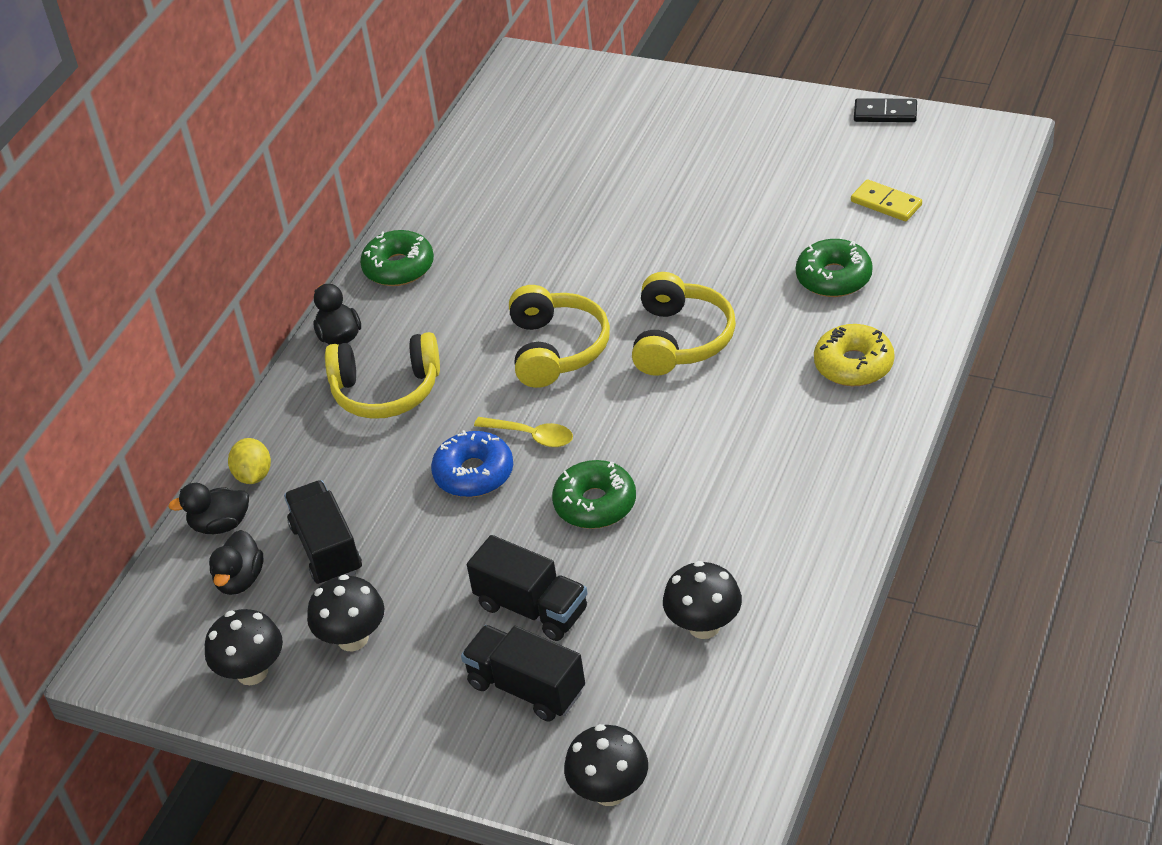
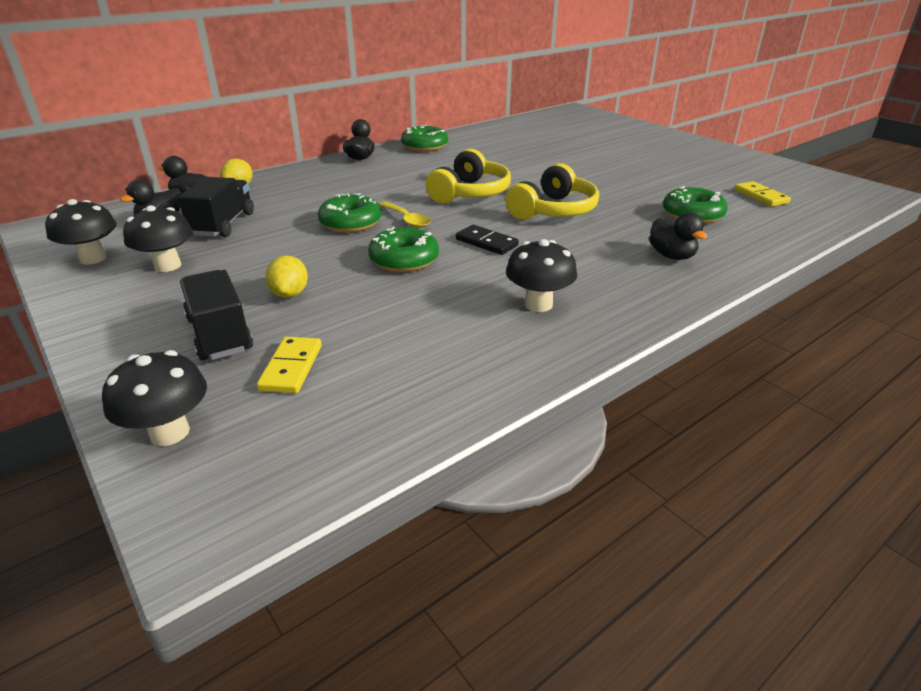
camera: 25 degrees right, 10 degrees down
yellow headphones [325,332,440,419] -> none
blue donut [431,430,513,497] -> green donut [318,193,382,233]
black truck [467,535,588,641] -> yellow lemon [265,255,308,298]
black mushroom [663,561,742,639] -> black mushroom moved to [506,239,577,312]
yellow donut [814,324,894,386] -> black duck [649,213,707,260]
black domino [854,98,917,122] -> black domino moved to [456,225,519,255]
none -> yellow domino [257,337,322,393]

